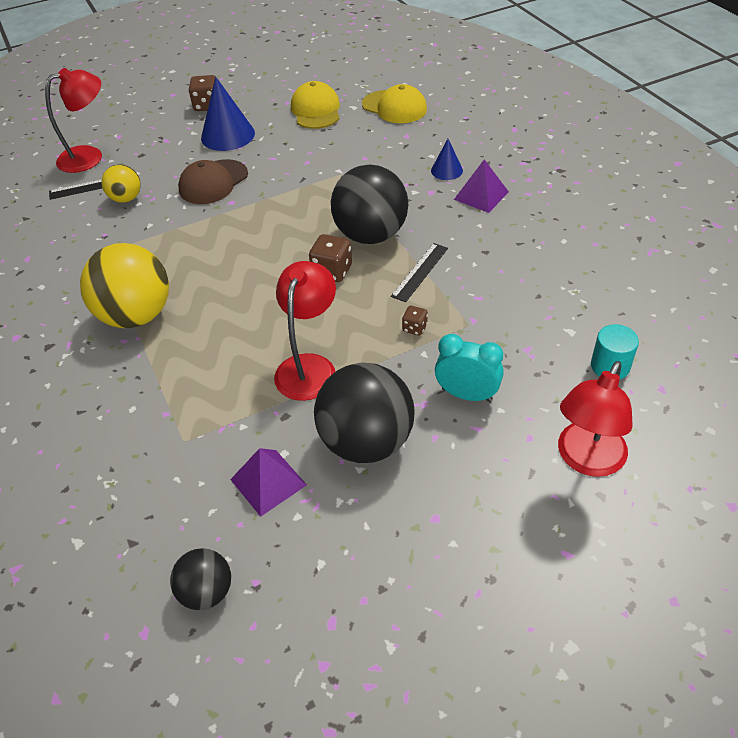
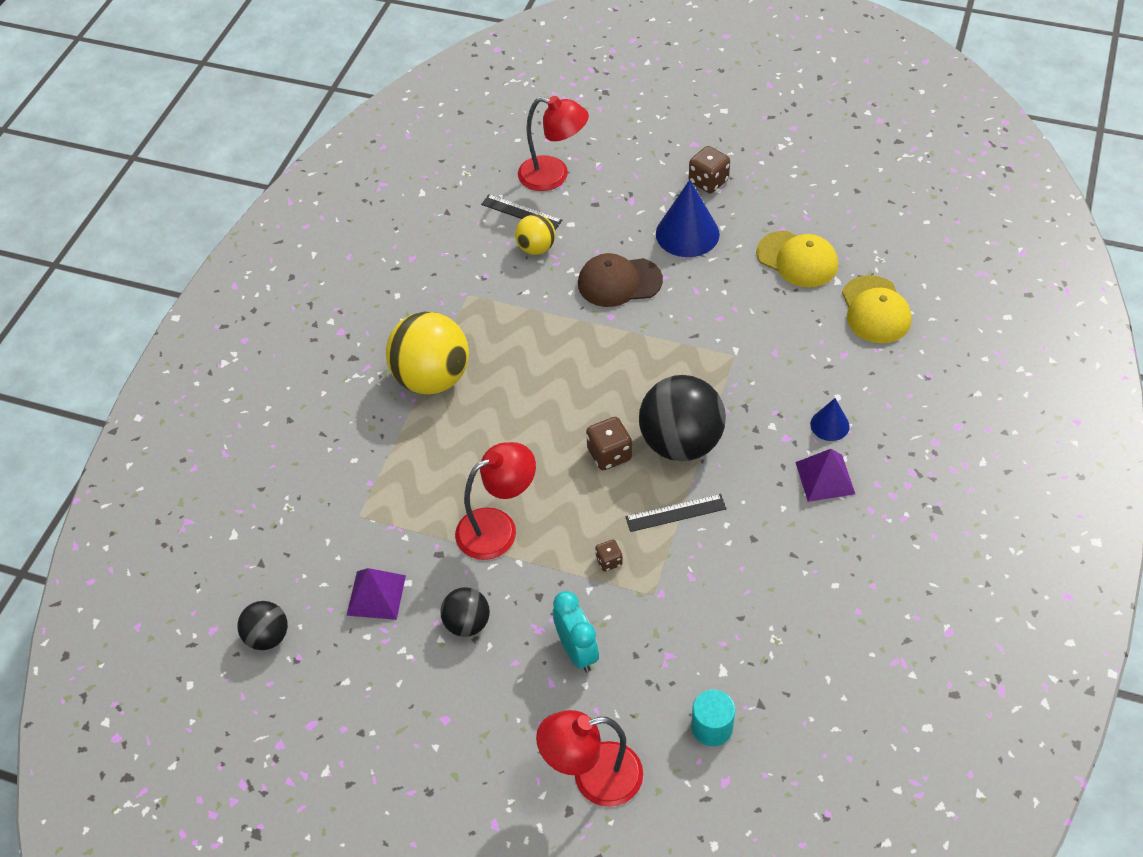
camera: 45 degrees right, 5 degrees up
yellow cap [291,81,340,129] -> yellow cap turned 90 degrees clockwise [756,231,838,287]
black ball [314,363,414,463] -> black ball [440,587,490,637], size x0.53

